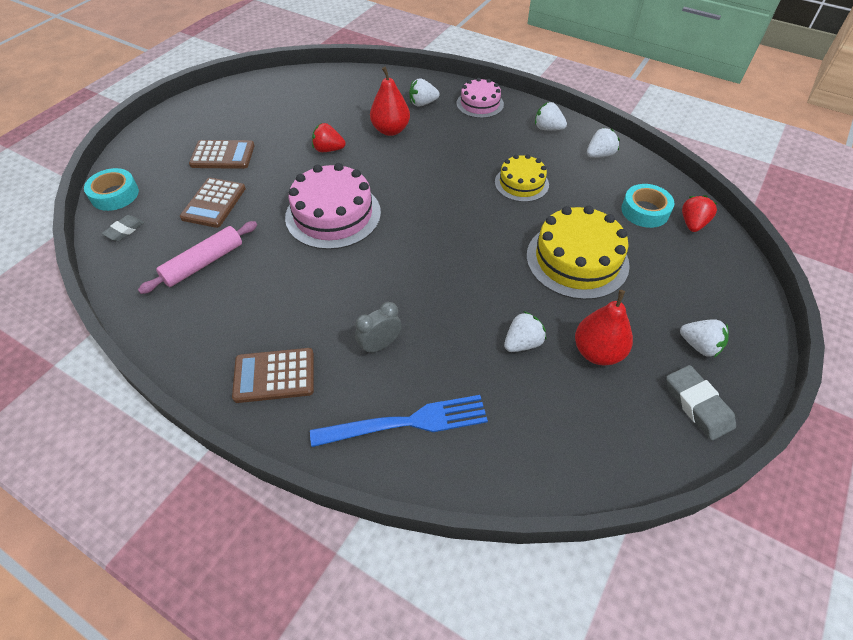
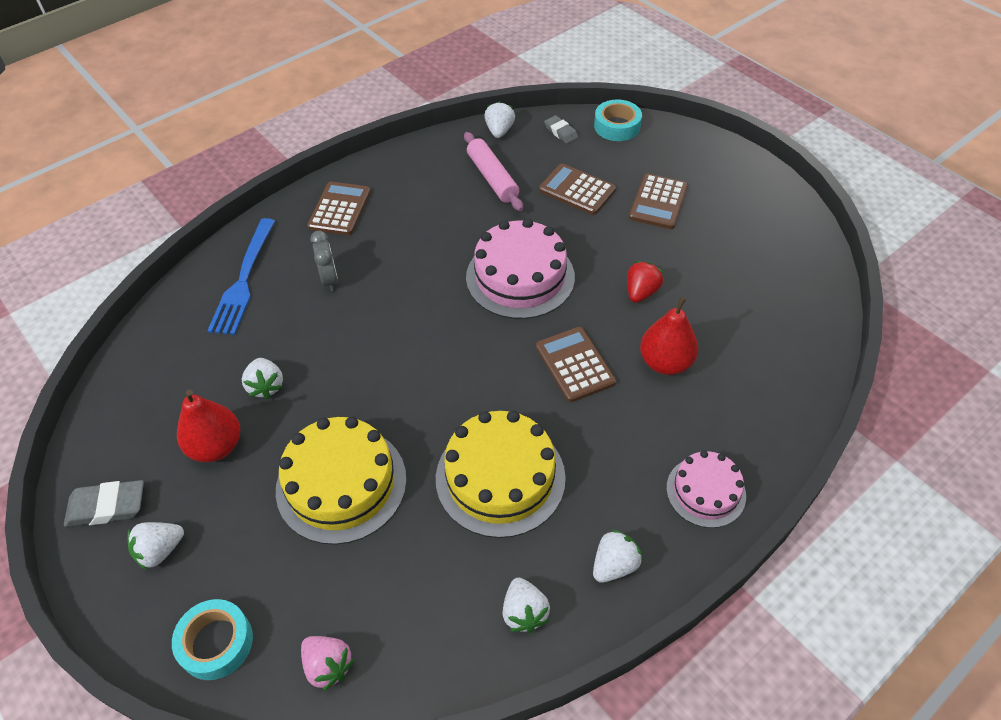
camera: 110 degrees right, 0 degrees up
white strawberry [409,78,440,107] -> white strawberry moved to [484,101,515,138]
yellow cake [495,154,549,202] -> yellow cake [436,411,566,538], size x1.68
turquoise tape [621,184,674,228] -> turquoise tape moved to [172,599,253,680]
red strawberry [682,195,717,232] -> pink strawberry [301,636,354,691]
none -> brown calculator [536,327,616,402]

